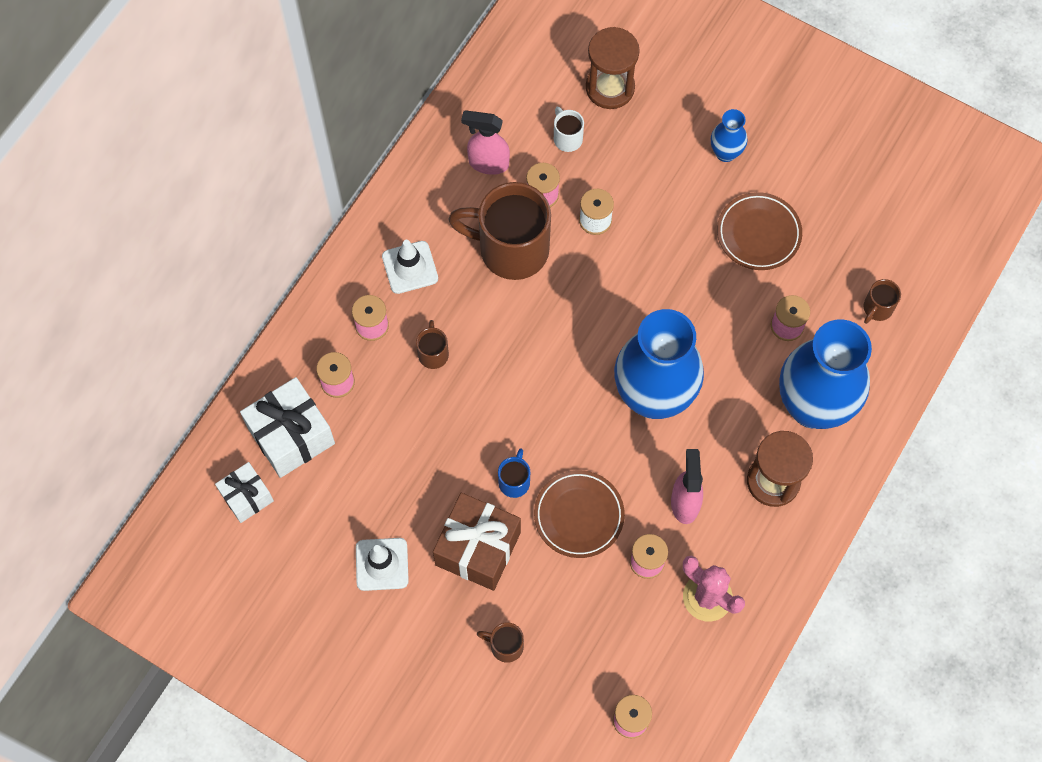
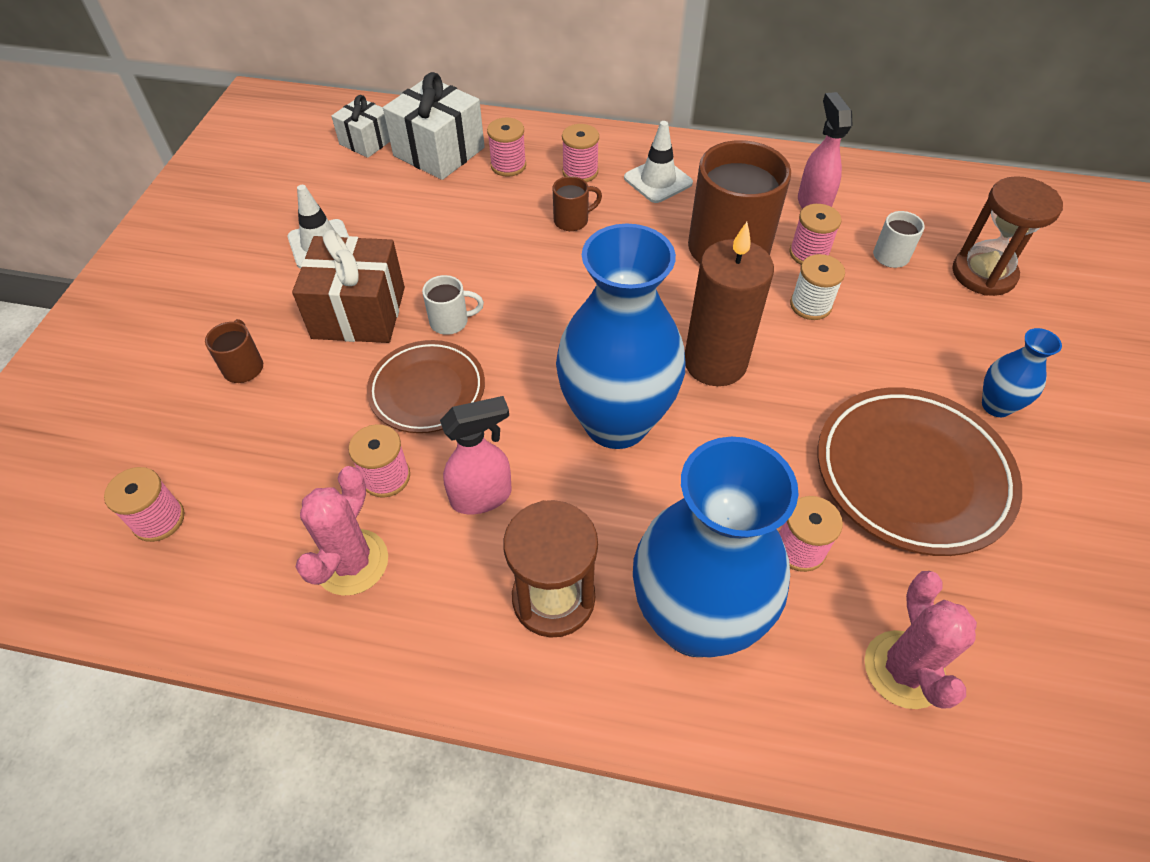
camera: 70 degrees right, 15 degrees down
blue mug [498,448,530,498] -> white mug [422,275,484,335]
brown plate [717,192,802,270] -> brown plate [818,387,1022,556], size x1.55
brown mug [864,279,901,324] -> pink cactus [864,571,977,709]
none -> brown candle [685,222,774,386]

